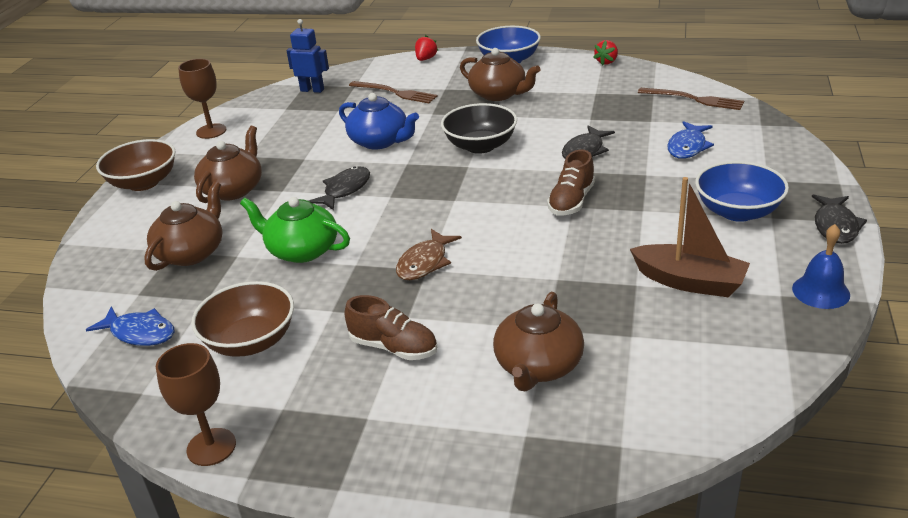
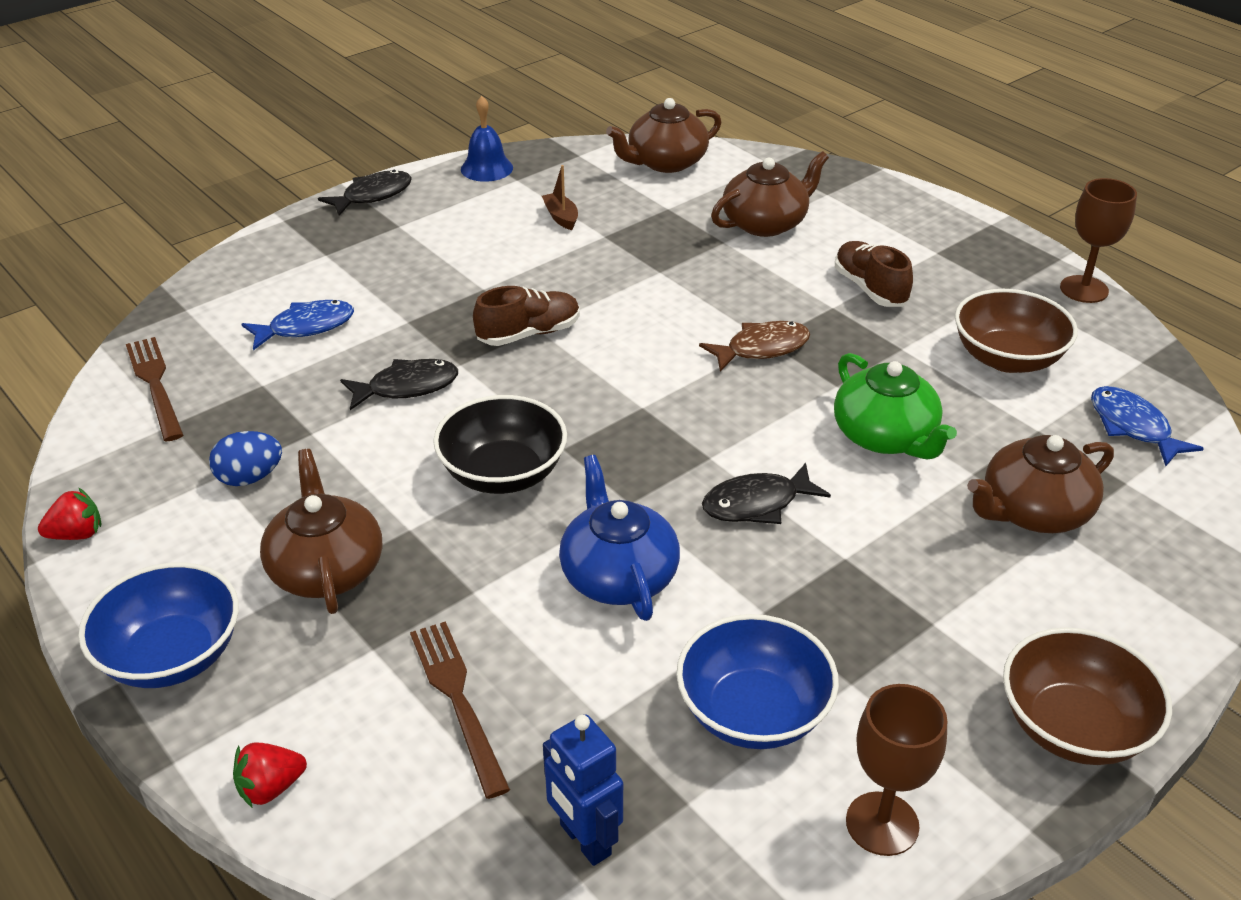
camera: 145 degrees left, 5 degrees up
brown teapot [194,126,262,203] -> brown teapot moved to [606,98,721,173]
brown boat [630,177,750,297] -> brown boat [542,165,578,230], size x0.50
blue bowl [695,161,789,222] -> blue bowl moved to [676,614,839,749]
none -> blue egg [209,431,282,486]

